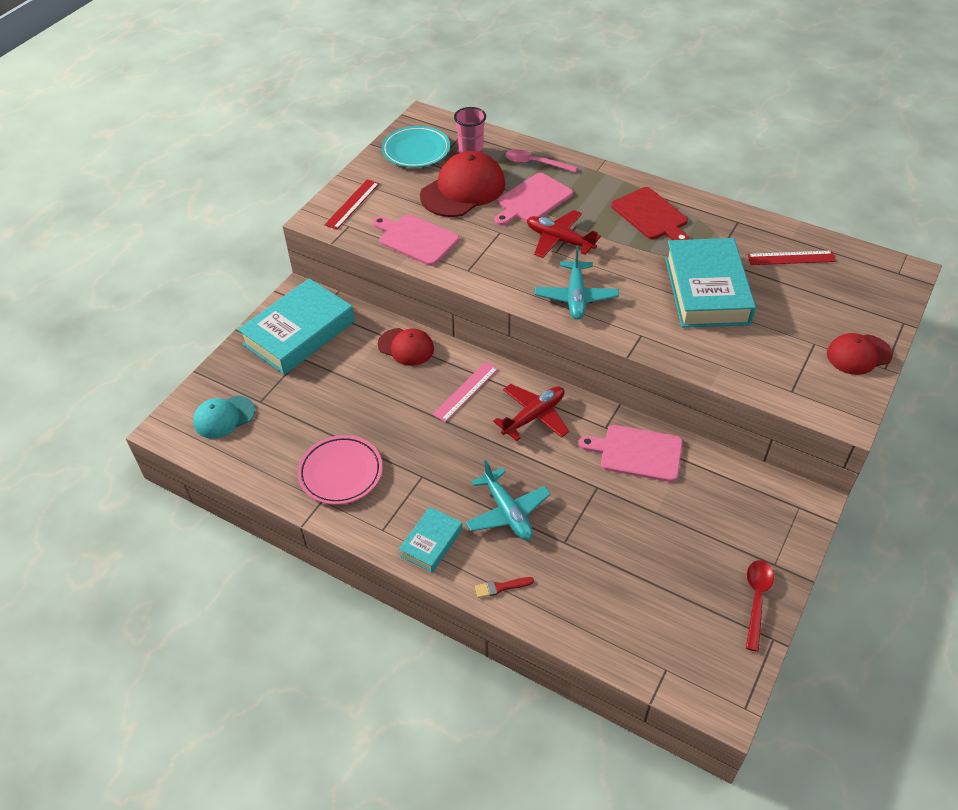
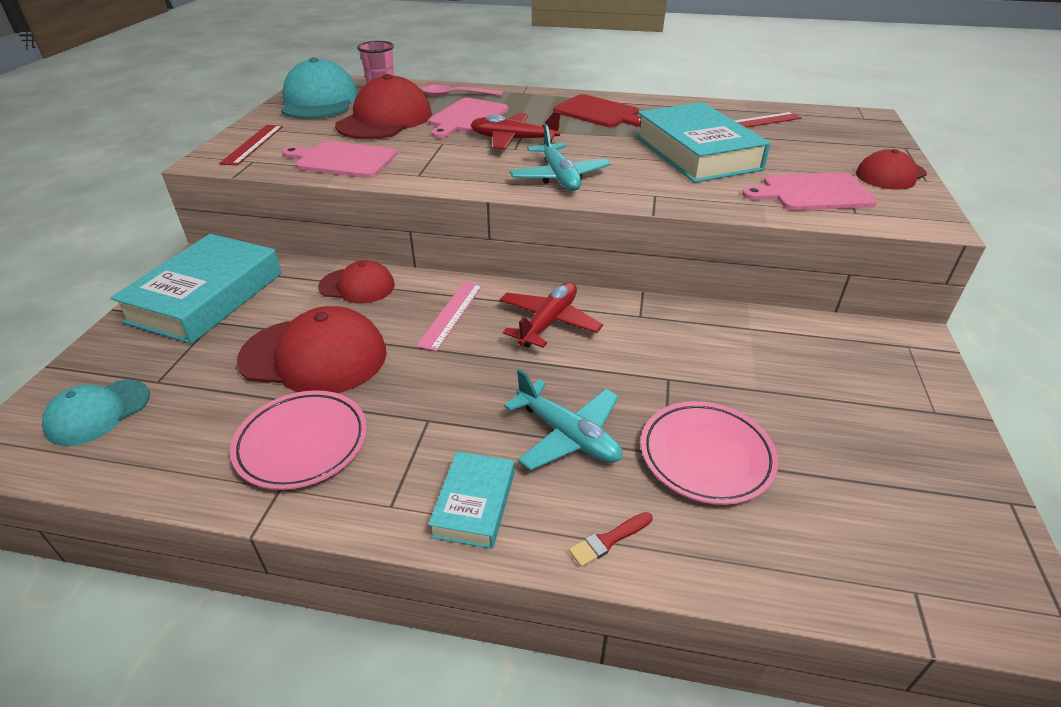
camera: 20 degrees left, 10 degrees down
turquoise plate [382,126,450,168] -> turquoise cap [281,57,358,119]
pink cutting board [579,425,683,482] -> pink cutting board moved to [742,172,878,211]
red spoon [746,560,774,652] -> none
none -> red cap [237,306,387,393]
none -> pink plate [641,401,779,505]

